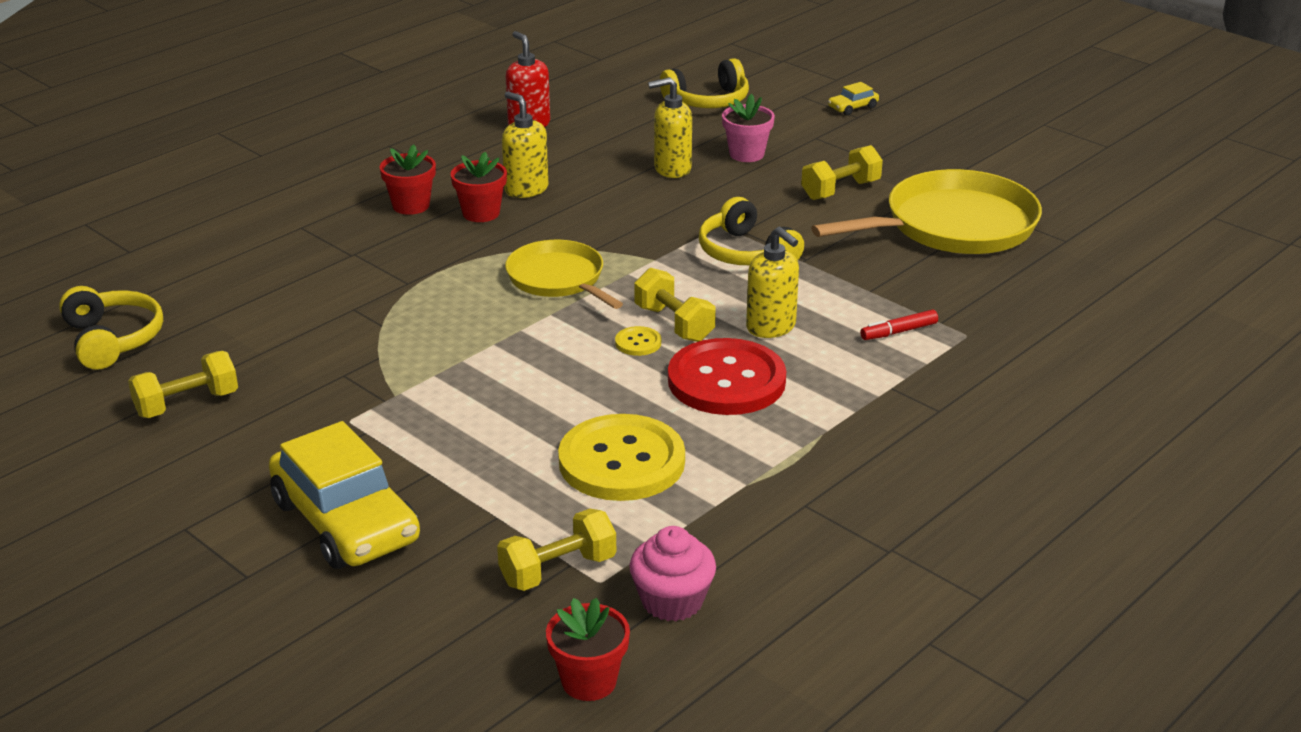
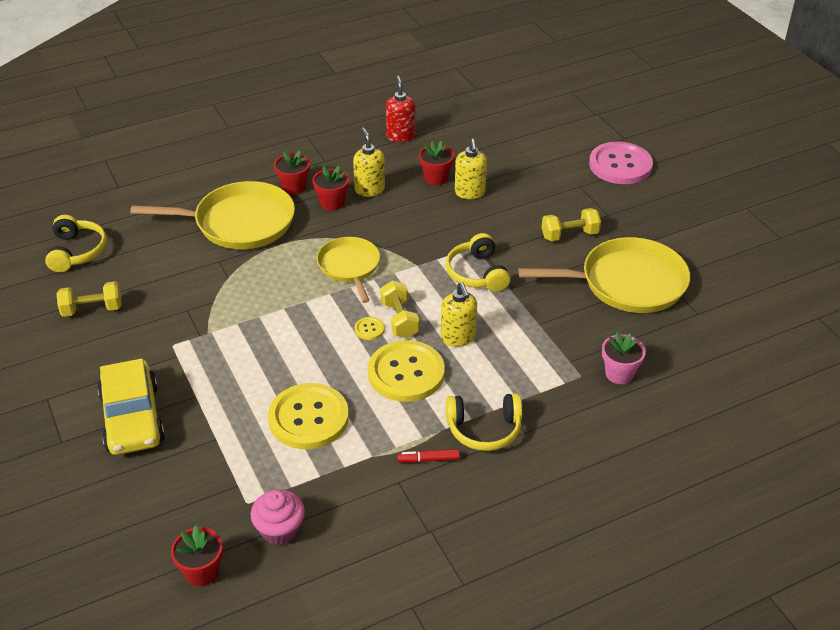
camera: 20 degrees right, 10 degrees up
yellow dumbbell [497,509,616,591] -> none
yellow soap dispenser [648,77,692,178] -> yellow soap dispenser turned 105 degrees counterclockwise [455,139,487,199]
yellow headphones [660,58,749,108] -> yellow headphones moved to [446,393,522,451]
red button [668,338,786,415] -> yellow button [368,340,445,402]
pink flower pot [722,94,775,162] -> pink flower pot moved to [602,332,646,384]
yellow car [828,82,879,115] -> pink button [589,142,653,184]
red marker [860,310,938,340] -> red marker moved to [398,449,460,463]
none -> yellow pan [131,181,295,249]
none -> red flower pot [419,141,454,185]

